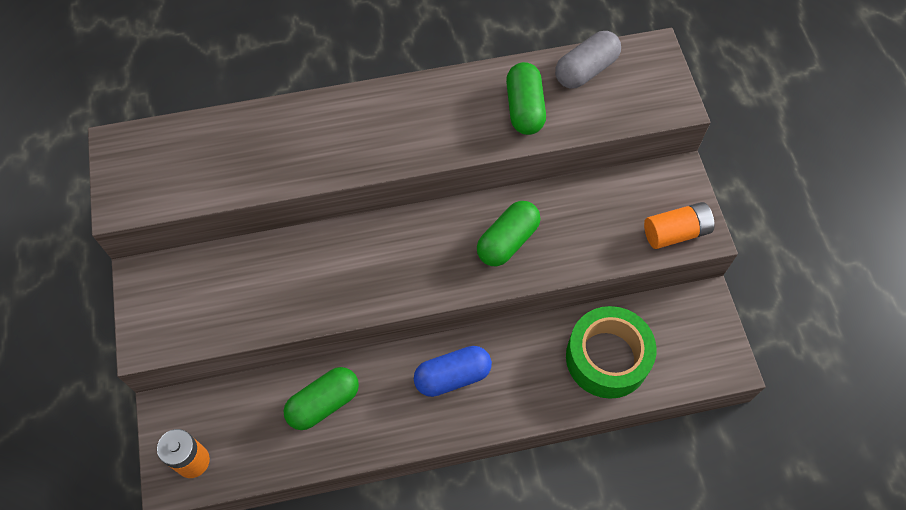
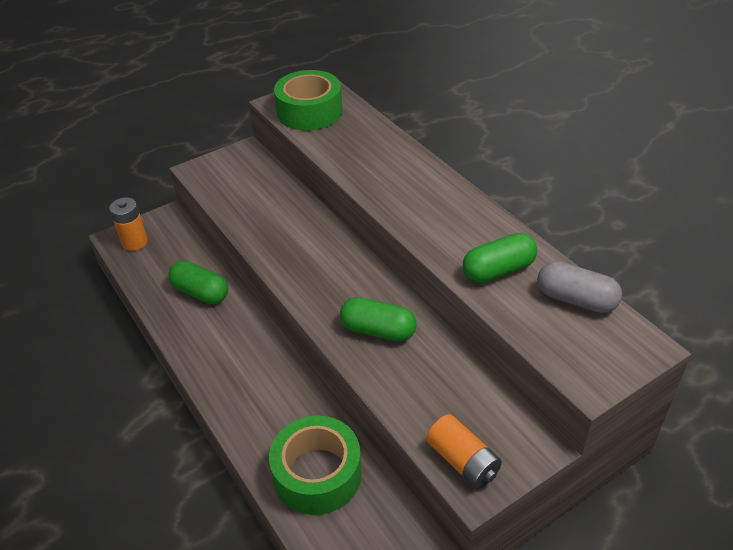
camera: 70 degrees right, 20 degrees down
blue capsule [414,346,492,397] -> none
none -> green tape [274,70,342,130]

